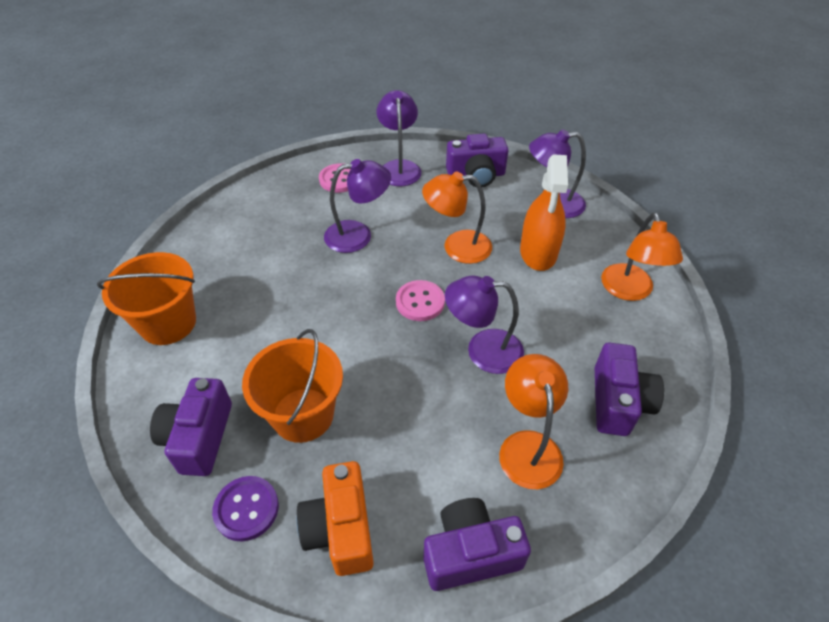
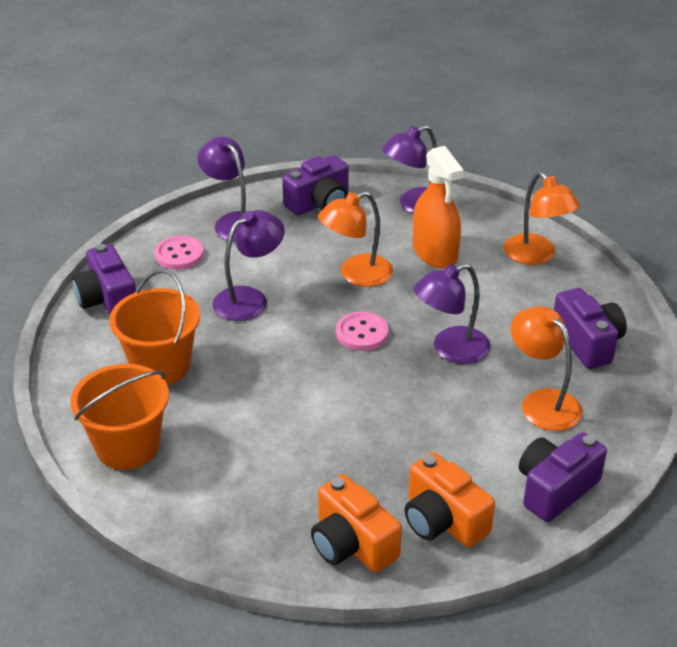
camera: 30 degrees left, 10 degrees down
purple camera [150,378,232,476] -> purple camera moved to [72,244,136,316]
purple button [212,476,279,541] -> orange camera [311,474,402,573]
orange bucket [242,329,343,443] -> orange bucket moved to [109,269,200,384]

